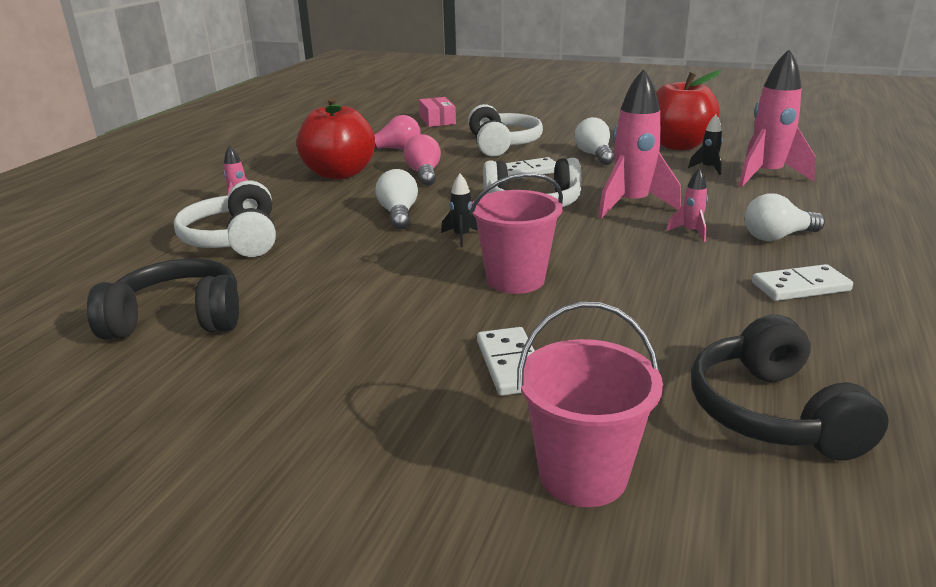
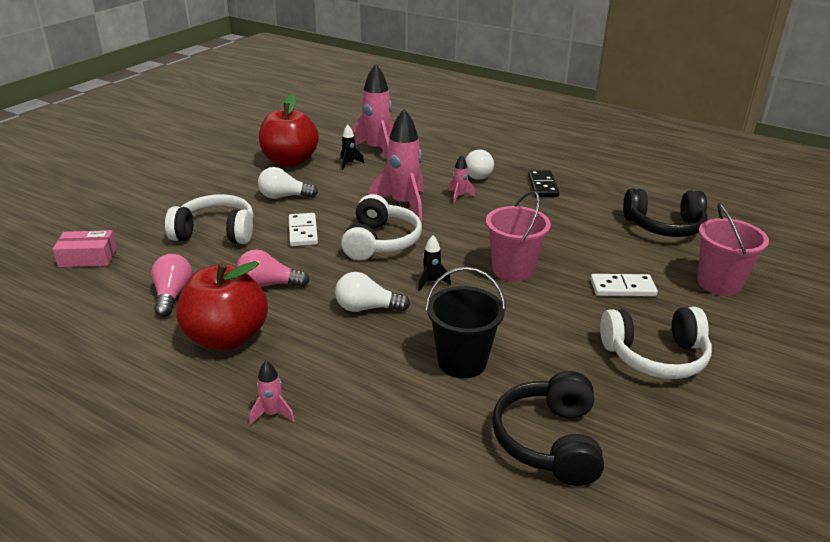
camera: 80 degrees left, 5 degrees up
white headphones [174,181,276,257] -> white headphones moved to [600,307,712,379]
white domino [752,264,853,301] -> black domino [528,170,560,197]
none -> black bucket [425,267,506,378]

